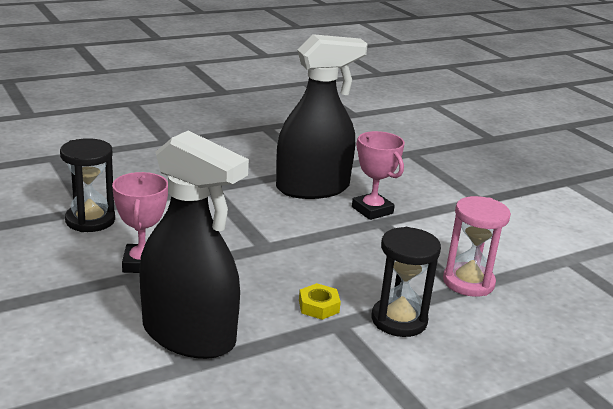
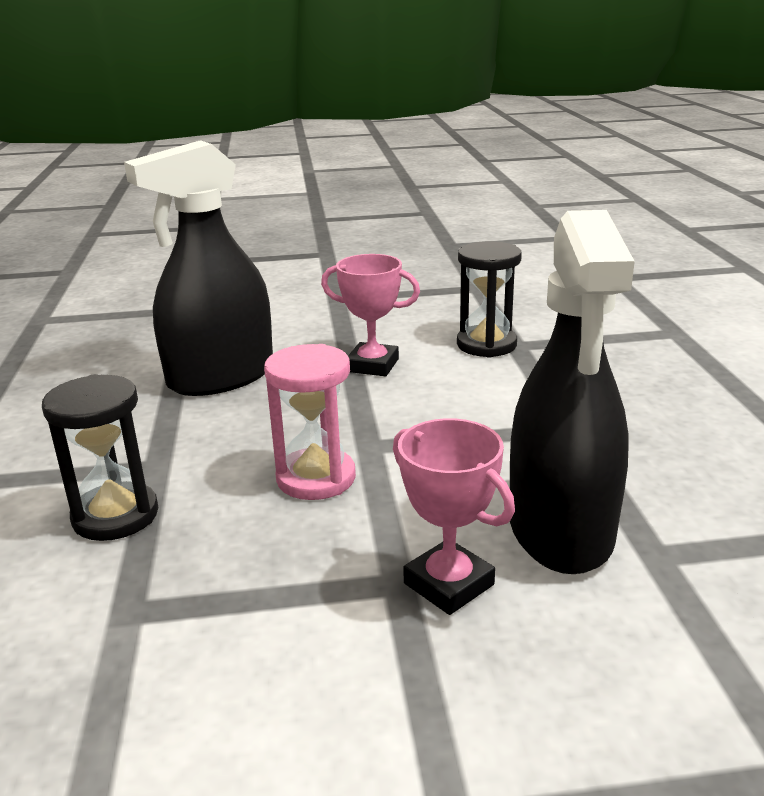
camera: 115 degrees right, 0 degrees up
yellow nut [299,283,341,320] -> none
pink trophy [352,131,405,220] -> pink trophy turned 60 degrees clockwise [393,418,515,615]
pink hourglass [443,196,511,297] -> pink hourglass moved to [264,344,356,500]

